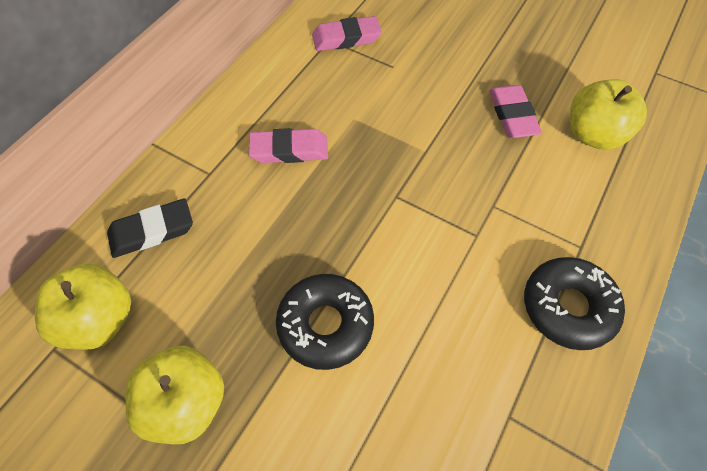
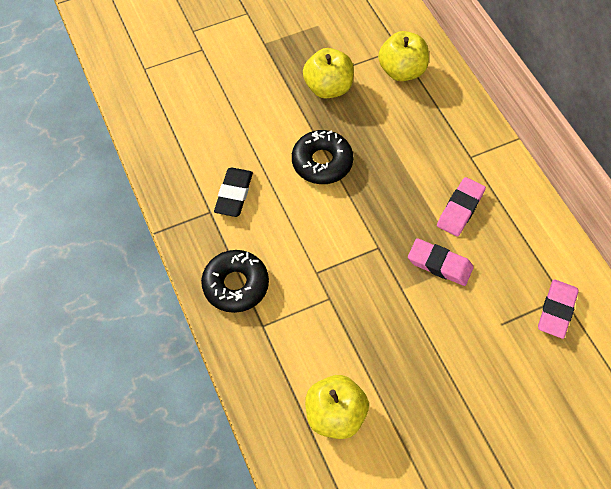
camera: 125 degrees right, 0 degrees up
black eraser [107,198,193,258] -> black eraser moved to [214,168,253,217]
pink eraser [489,85,542,138] -> pink eraser moved to [408,238,474,286]

